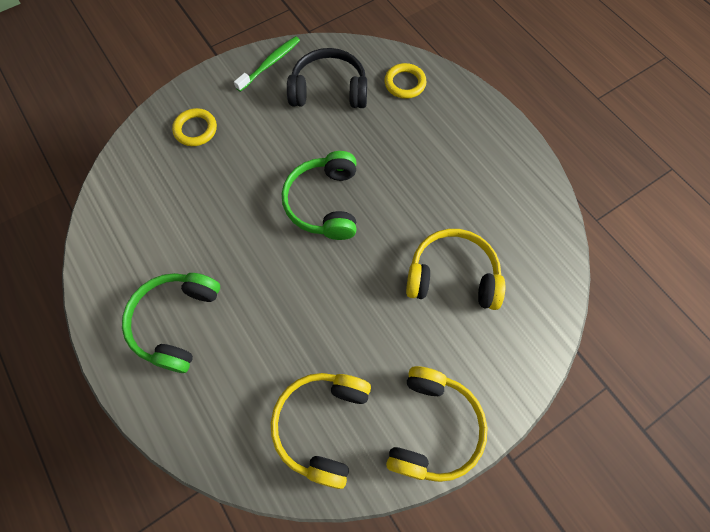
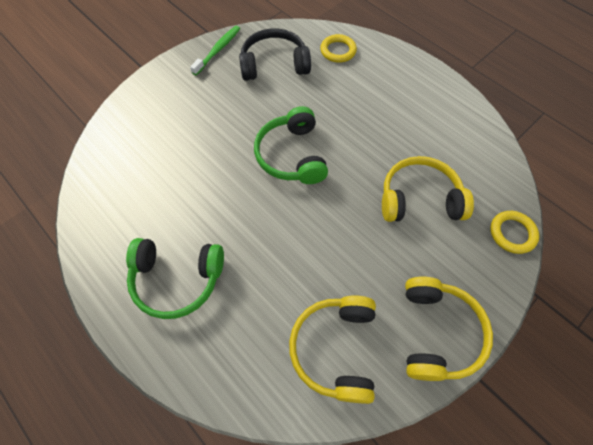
camera: 10 degrees left, 5 degrees down
green headphones [122,273,220,373] -> green headphones turned 90 degrees counterclockwise [126,238,224,319]
yellow ring [172,108,217,146] -> yellow ring moved to [490,211,539,254]

